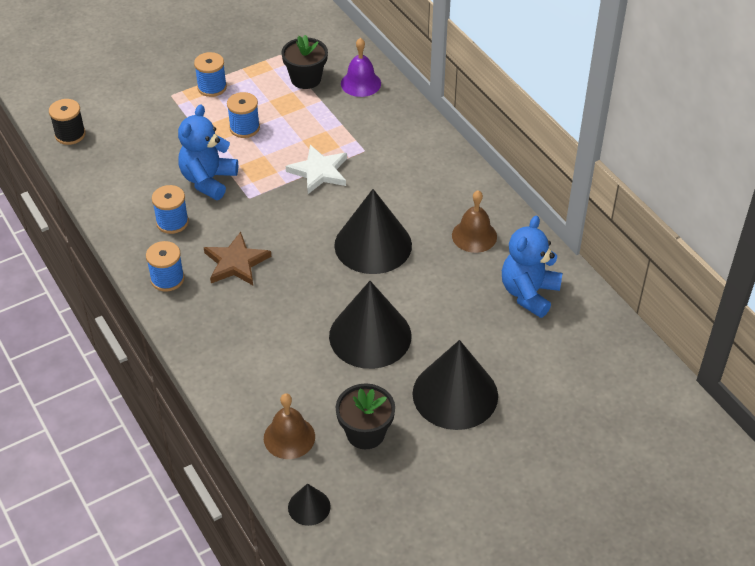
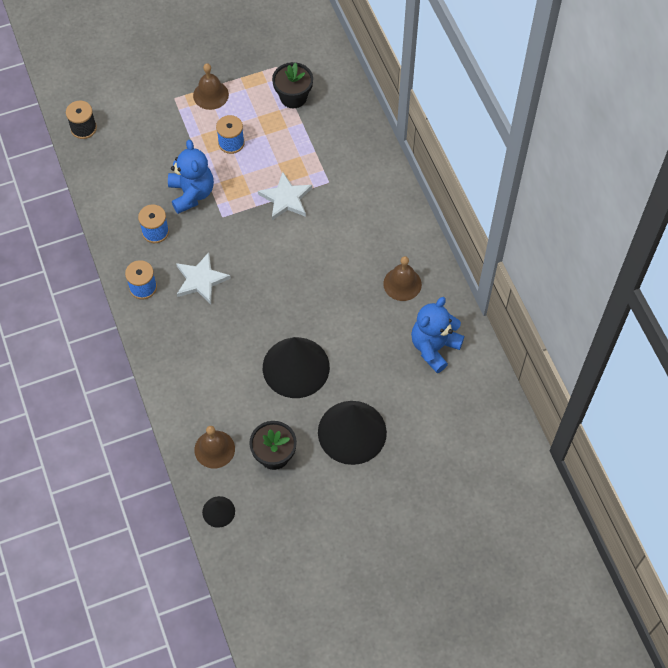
camera: 10 degrees right, 15 degrees up
blue teddy bear [178,104,238,200] -> blue teddy bear turned 135 degrees clockwise [168,140,214,214]
blue spool [194,52,227,97] -> brown bell [193,63,229,110]
brown star [204,232,271,285] -> white star [176,252,231,304]
black cone [334,189,412,274] -> none
purple bell [341,38,381,97] -> none

